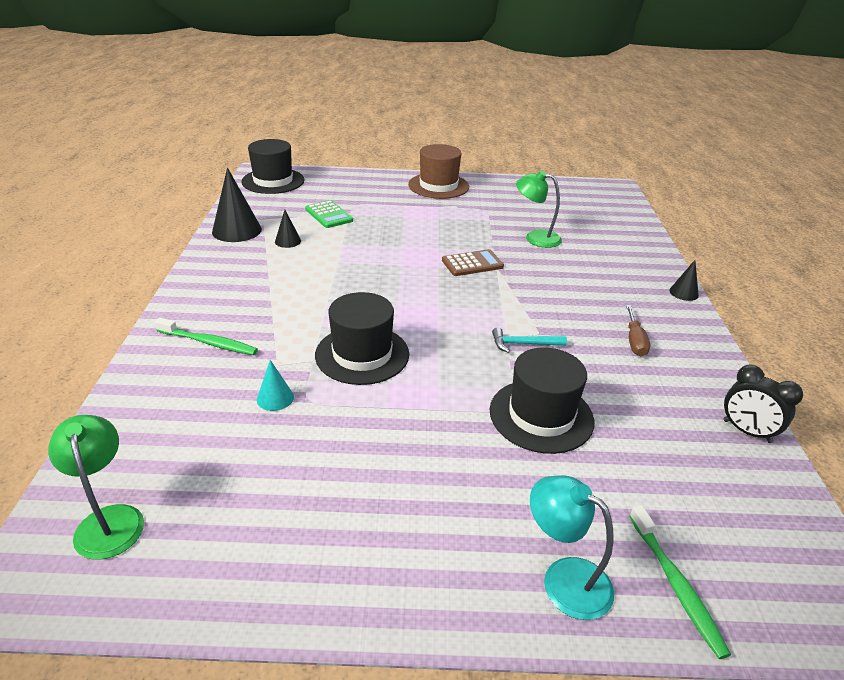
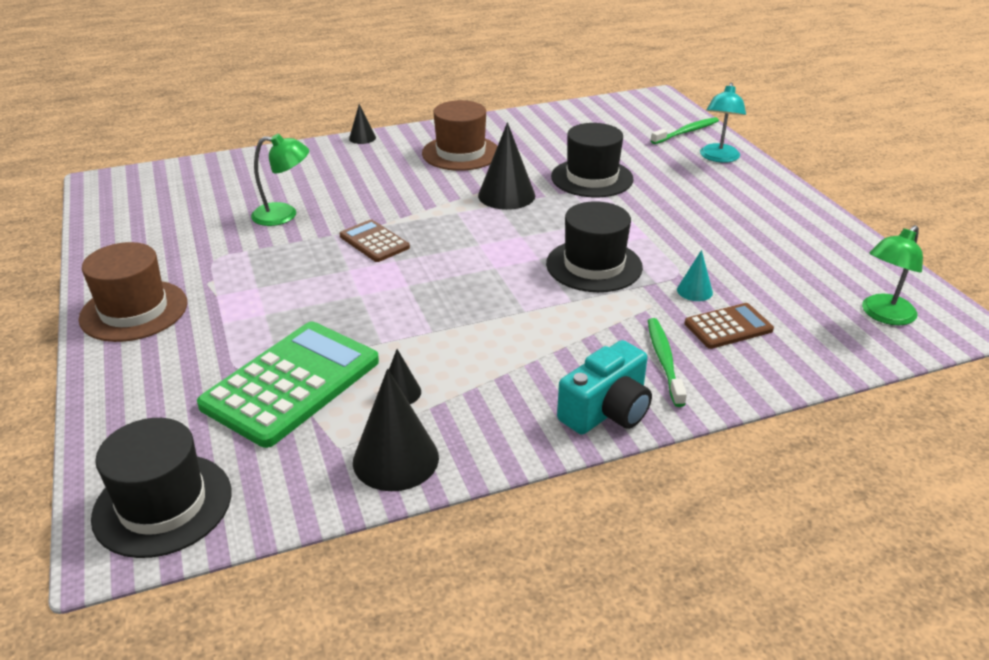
camera: 110 degrees left, 0 degrees up
green calculator [305,200,353,228] -> green calculator [197,322,379,448], size x1.93
turquoise hammer [492,327,567,353] -> black cone [478,122,535,210]
green lamp [516,171,562,248] -> green lamp turned 90 degrees counterclockwise [251,134,309,226]
brown screwdriver [626,305,650,356] -> brown hat [422,100,497,171]
black clock [724,365,803,443] -> none
none -> turquoise camera [557,340,652,435]
none -> brown calculator [684,303,774,349]

